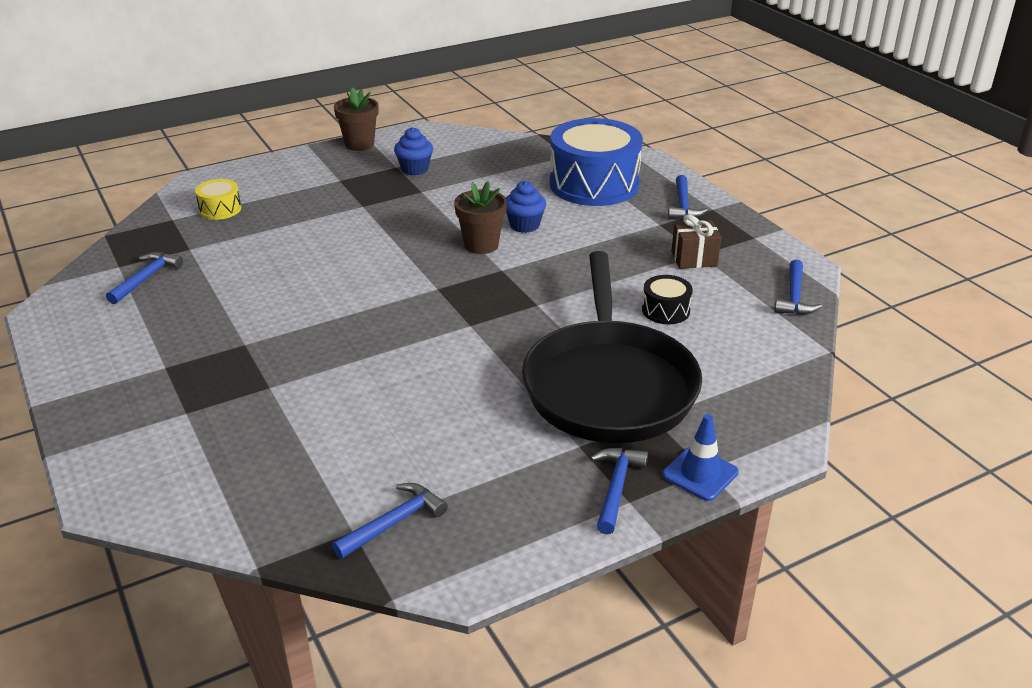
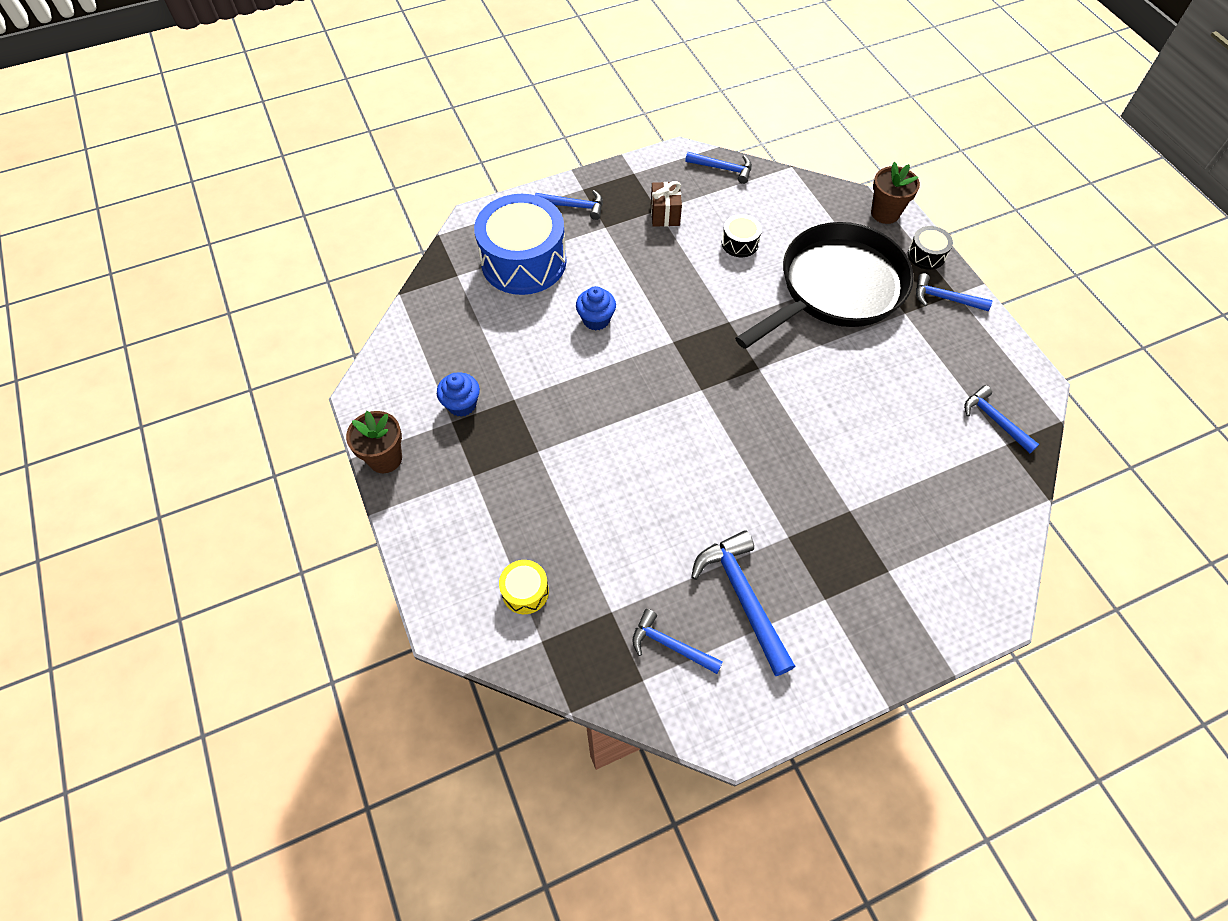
camera: 85 degrees left, 25 degrees up
brown flower pot [454,181,507,254] -> brown flower pot moved to [871,162,920,224]
black pan [522,251,702,443] -> black pan turned 45 degrees counterclockwise [735,222,914,349]
blue traffic cone [662,414,739,501] -> black drum [908,226,953,270]
none -> blue hammer [691,530,796,676]

